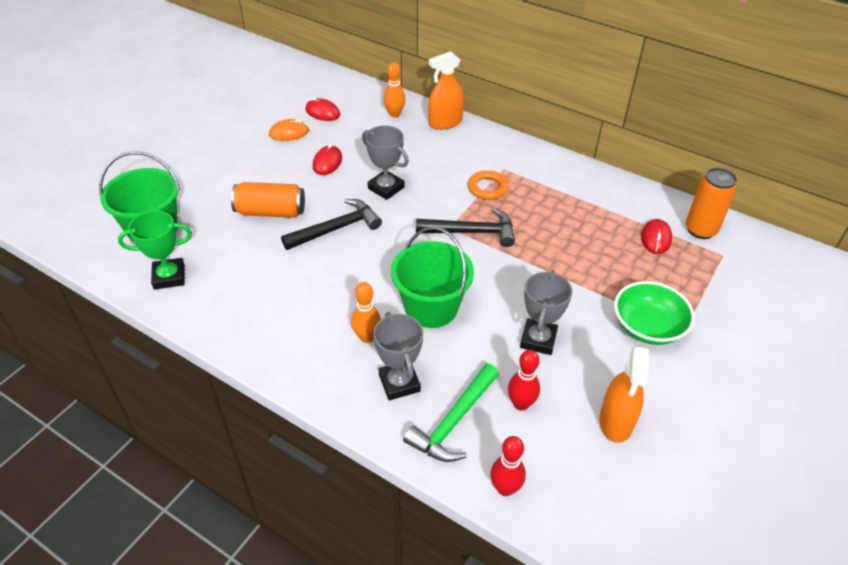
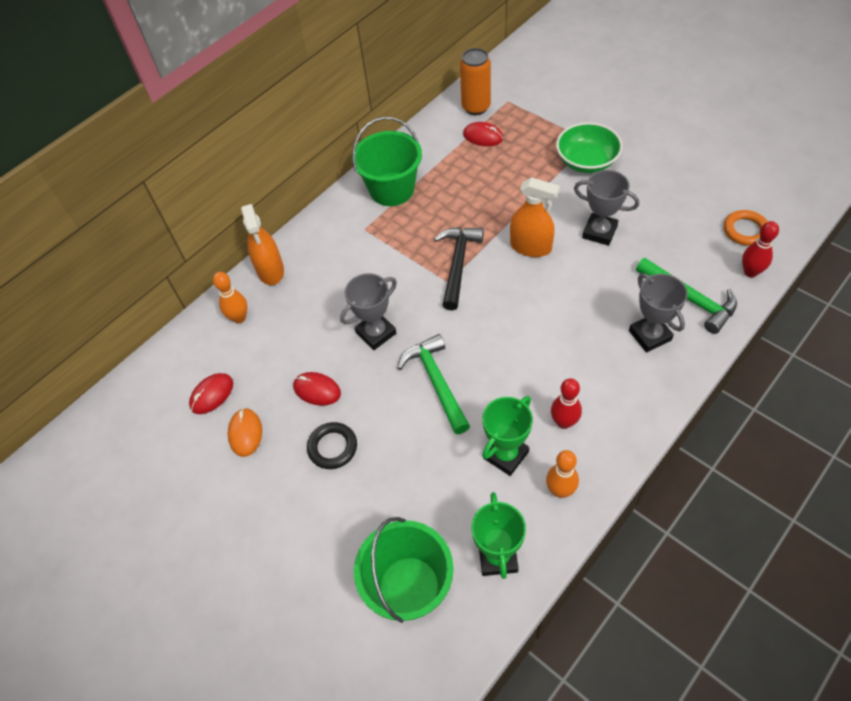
camera: 75 degrees left, 10 degrees up
orange can [231,182,305,218] -> none
black hammer [281,199,382,250] -> green hammer [397,334,470,434]
orange bowling pin [351,282,381,343] -> orange bowling pin moved to [546,450,579,498]
grey trophy [373,312,423,400] -> grey trophy turned 75 degrees clockwise [629,273,688,353]
green bucket [391,226,474,328] -> green bucket moved to [352,117,422,206]
orange ring [468,171,509,200] -> orange ring moved to [724,210,768,246]
red bowling pin [508,350,540,411] -> red bowling pin moved to [551,378,582,429]
orange spray bottle [600,345,649,443] -> orange spray bottle moved to [510,177,560,257]
none -> black ring [307,422,357,469]
none -> green trophy [482,396,533,476]

